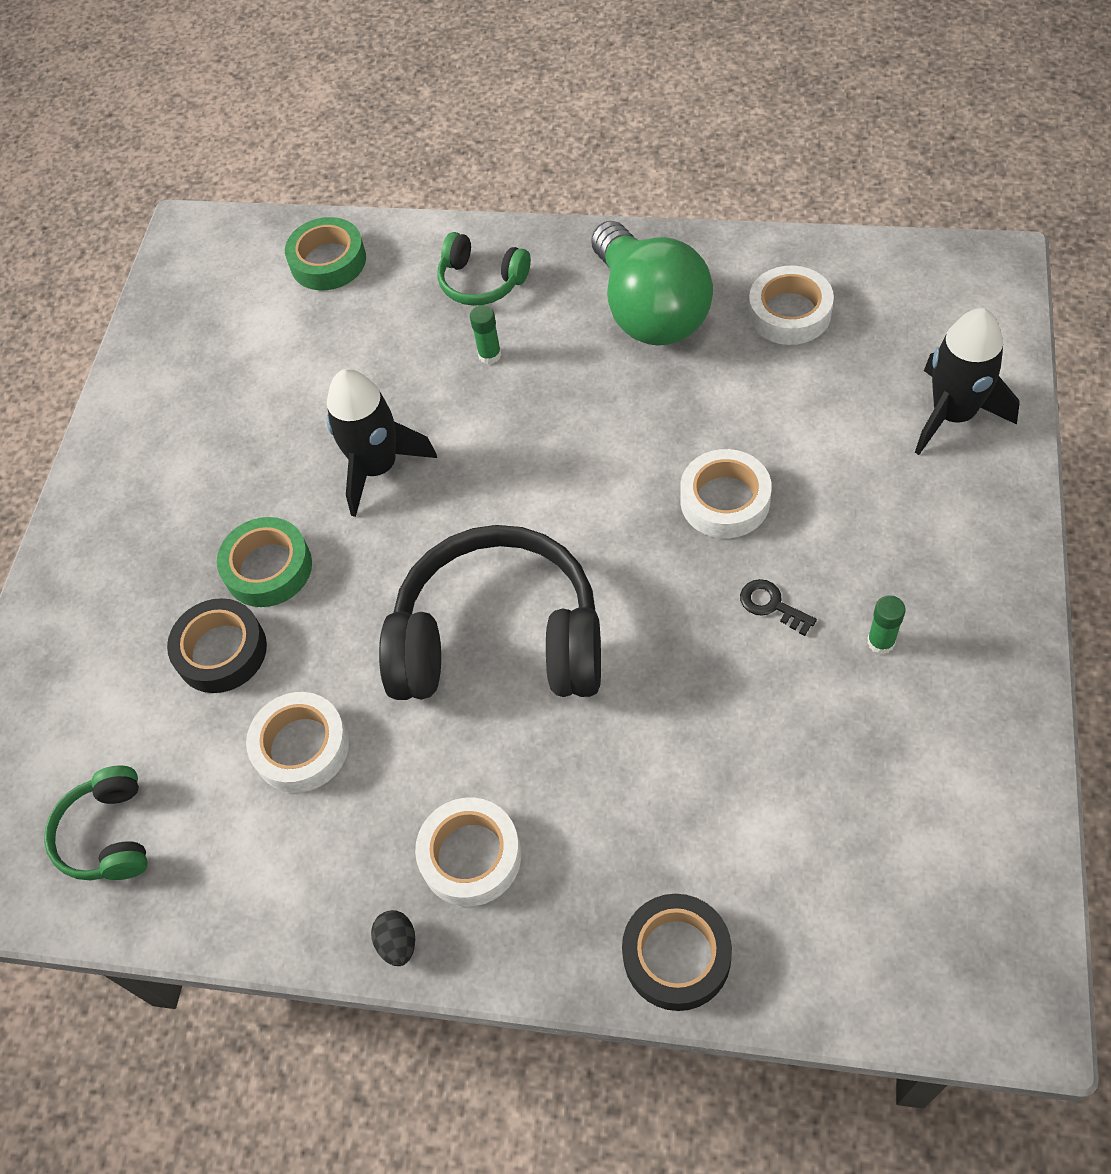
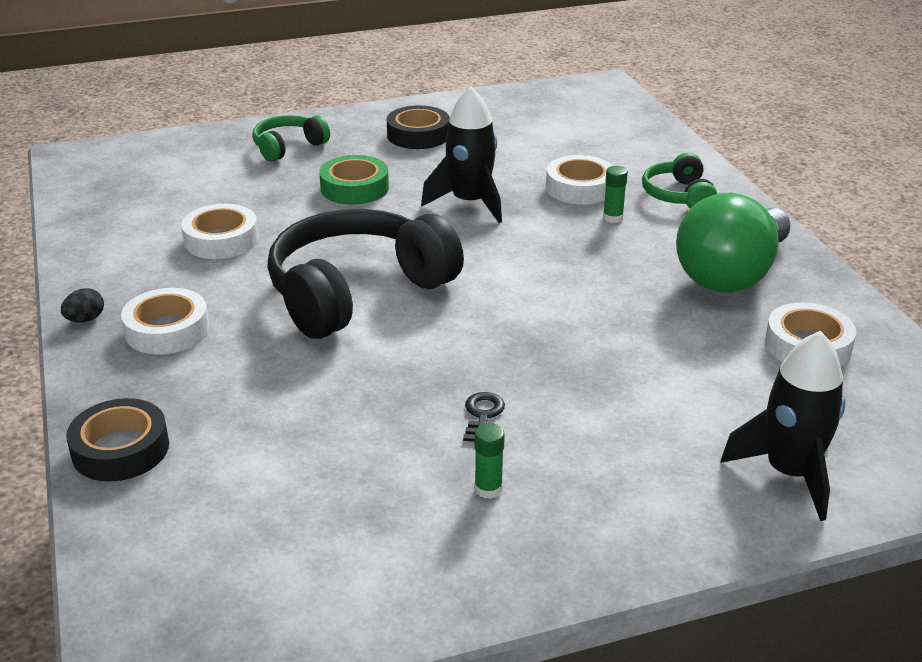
camera: 55 degrees right, 25 degrees down
green headphones [44,766,147,880] -> green headphones moved to [252,115,330,162]
black tape [167,598,267,693] -> black tape moved to [387,105,450,149]
green tape [285,217,366,290] -> none
black headphones [379,525,601,700] -> black headphones turned 105 degrees counterclockwise [267,209,464,339]
white tape [680,449,772,538] -> white tape moved to [546,155,613,204]

